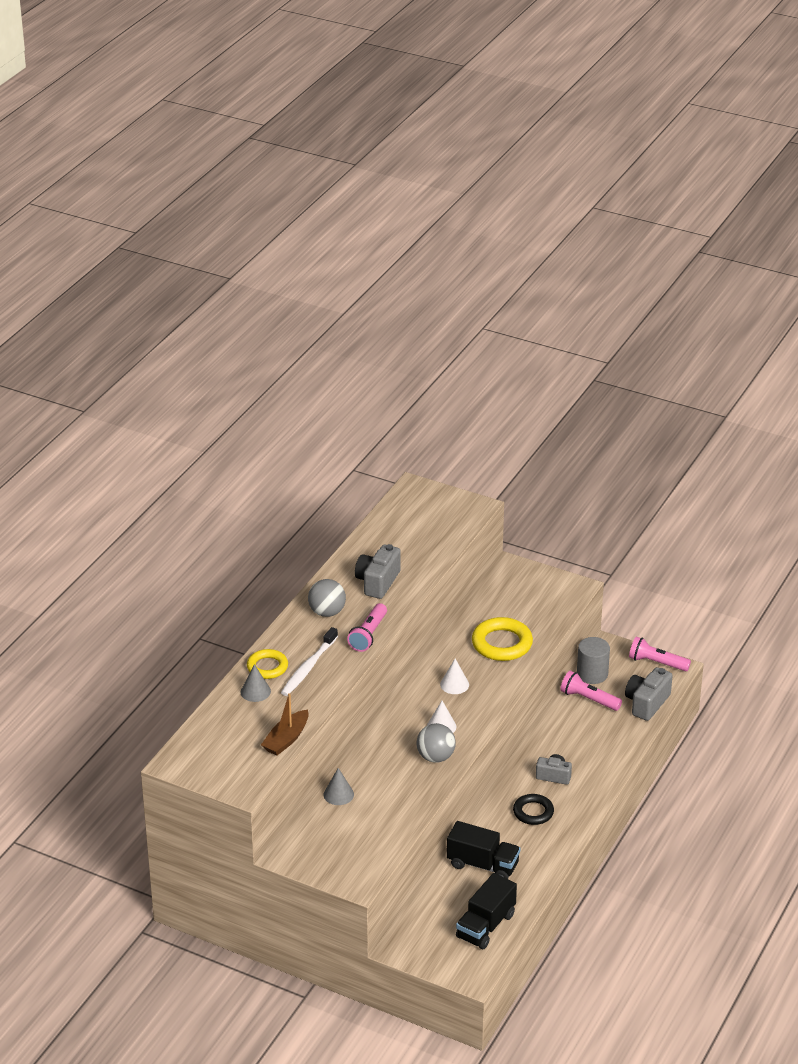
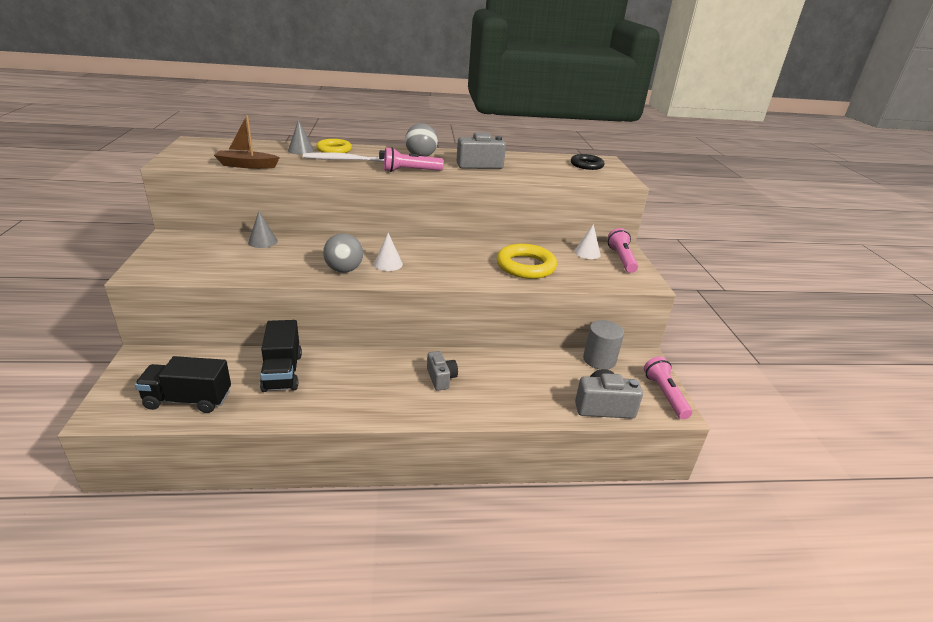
camera: 55 degrees right, 5 degrees down
white cone [440,659,469,694] -> white cone moved to [574,224,601,259]
black ring [513,794,554,825] -> black ring moved to [571,154,604,170]
pink flashlight [560,671,622,711] -> pink flashlight moved to [607,228,638,273]

